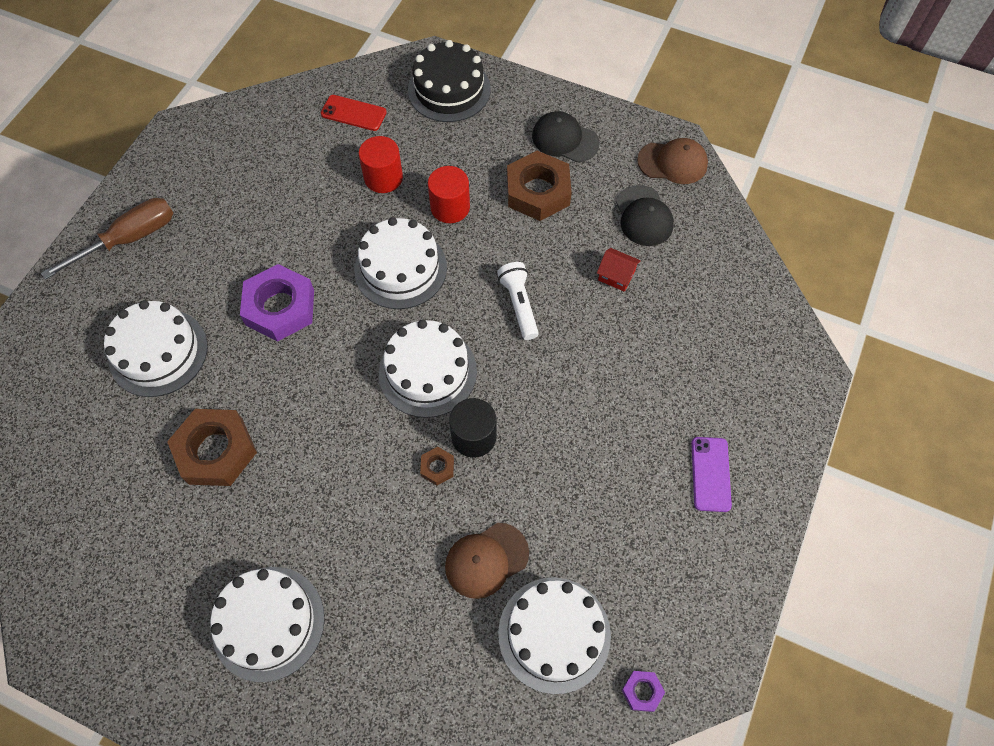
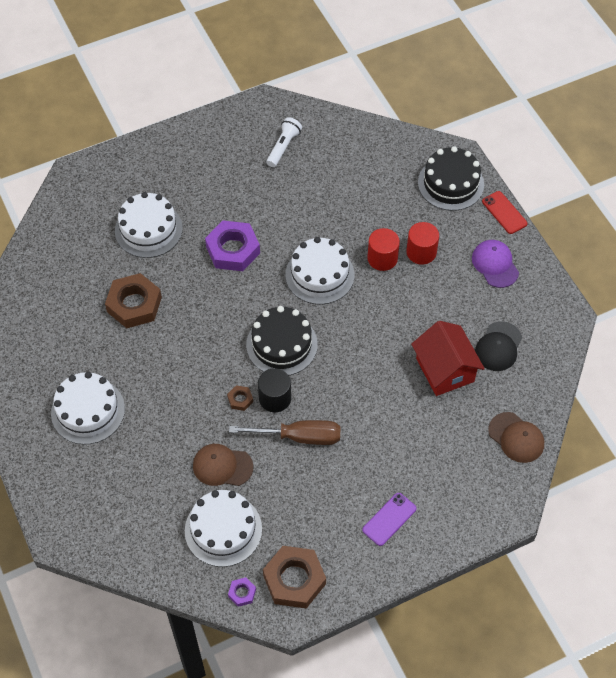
camera: 40 degrees right, 5 degrees down
brown screwdriver [41,198,173,280] -> brown screwdriver moved to [229,420,341,445]
red phone [321,95,387,131] -> red phone moved to [482,191,528,234]
red cylinder [359,136,403,193] -> red cylinder moved to [406,222,439,265]
white cake [379,320,477,418] -> black cake [246,306,318,375]
white flashlight [497,262,539,340] -> white flashlight moved to [266,117,302,167]
brown nut [507,151,572,221] -> brown nut moved to [263,546,326,608]
black cap [532,111,599,162] -> purple cap [472,240,519,288]
red house [597,248,641,292] -> red house [411,321,485,396], size x2.09
brown cap [637,138,708,184] -> brown cap moved to [488,412,544,463]

